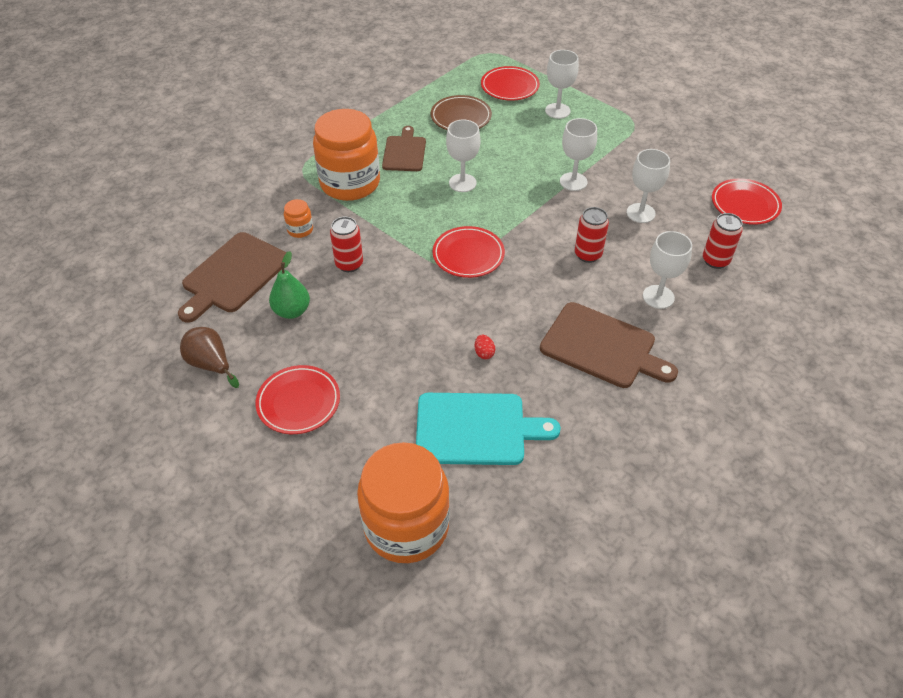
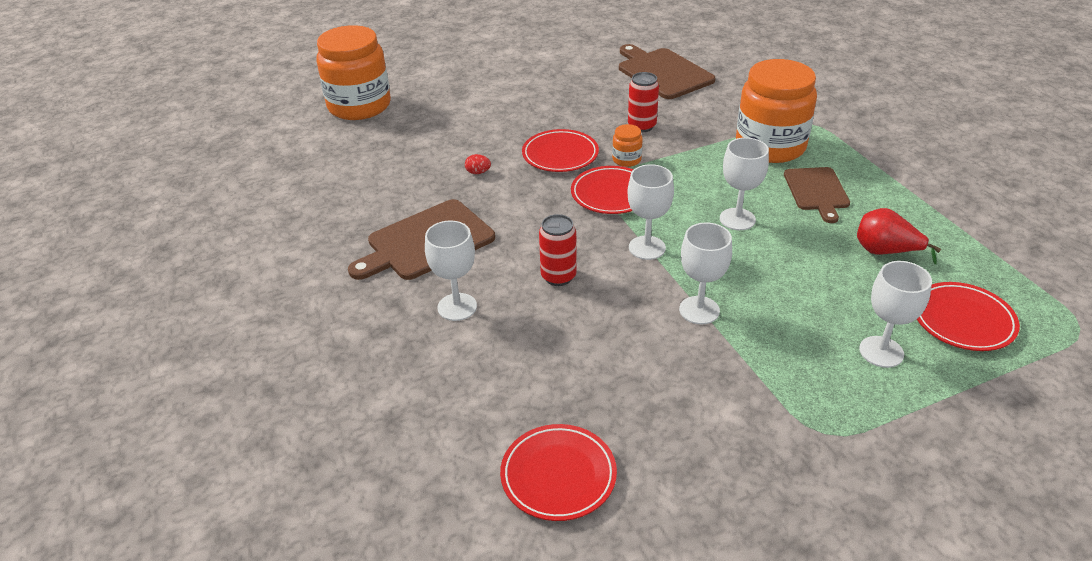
camera: 115 degrees right, 10 degrees down
brown pear [180,327,239,388] -> none
red plate [256,365,340,434] -> red plate moved to [522,129,599,172]
green pear [269,251,310,319] -> none
orange jar [284,199,313,238] -> orange jar moved to [612,124,643,167]
brown cutting board [382,126,426,171] -> brown cutting board turned 60 degrees clockwise [784,167,850,223]
turquoise cutting board [416,393,561,465] -> none
brown plate [431,95,492,130] -> red pear [857,208,941,264]
white goblet [627,149,670,223] -> white goblet moved to [628,164,674,260]
red can [703,213,743,269] -> none

